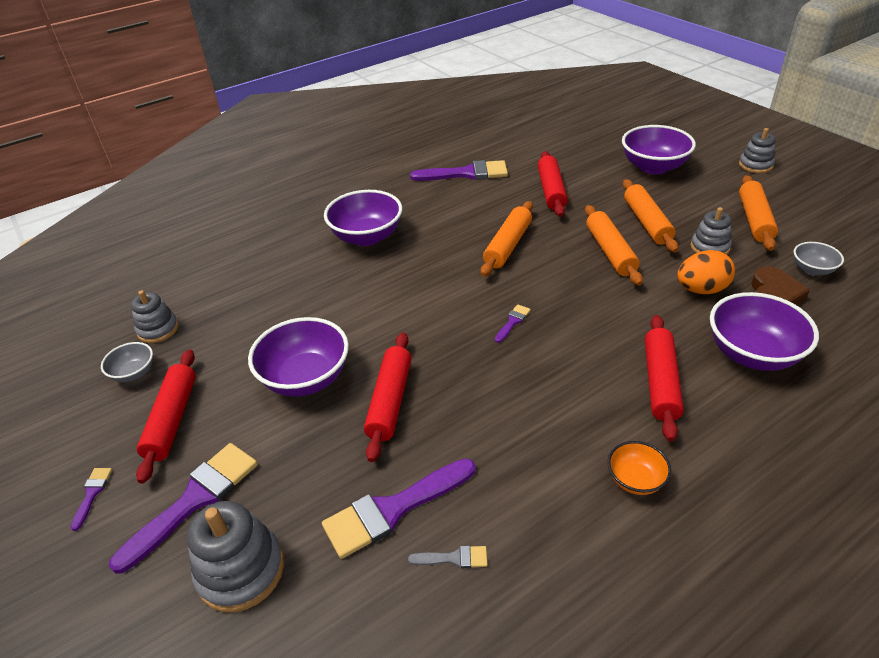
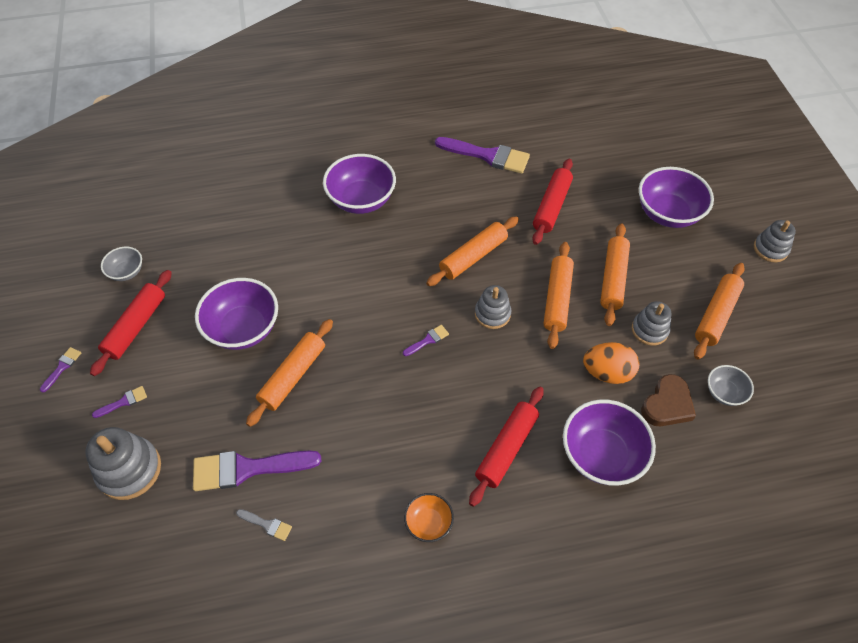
camera: 20 degrees right, 15 degrees up
purple brush [109,443,258,574] -> purple brush [92,386,147,418], size x0.45
grey stacking toy [131,290,178,343] -> grey stacking toy moved to [475,285,511,329]
red rolling pin [364,332,412,462] -> orange rolling pin [246,319,333,427]

